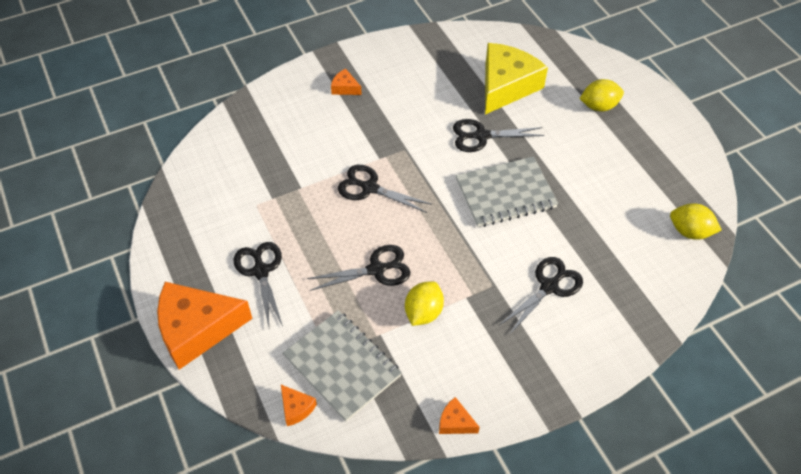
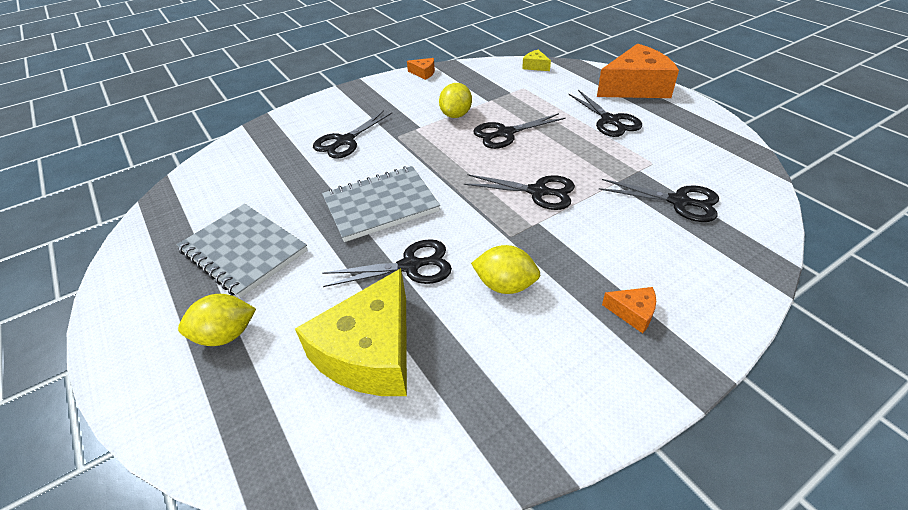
camera: 175 degrees right, 10 degrees down
orange cheese [281,385,317,426] -> yellow cheese [522,50,551,71]
grey notebook [283,310,402,422] -> grey notebook moved to [177,204,308,298]
yellow lemon [670,203,722,240] -> yellow lemon moved to [471,245,540,294]
none -> black scissors [599,179,719,222]

